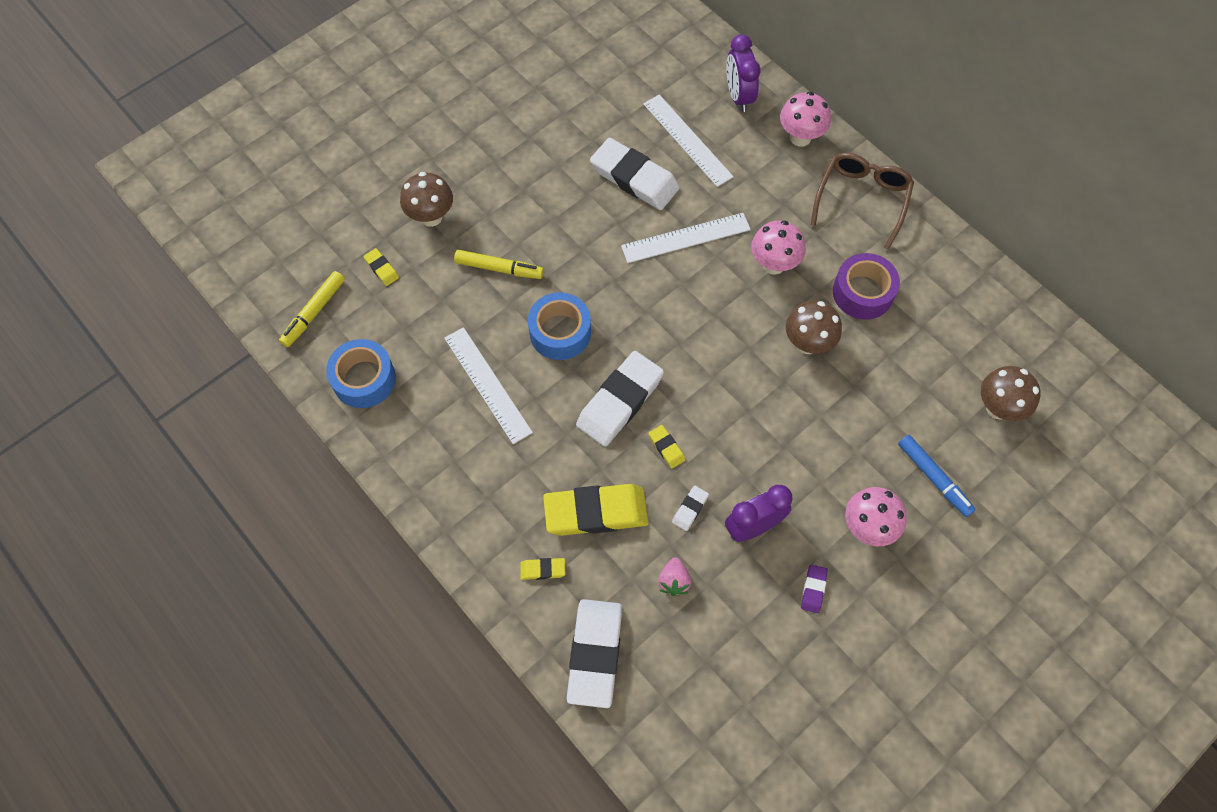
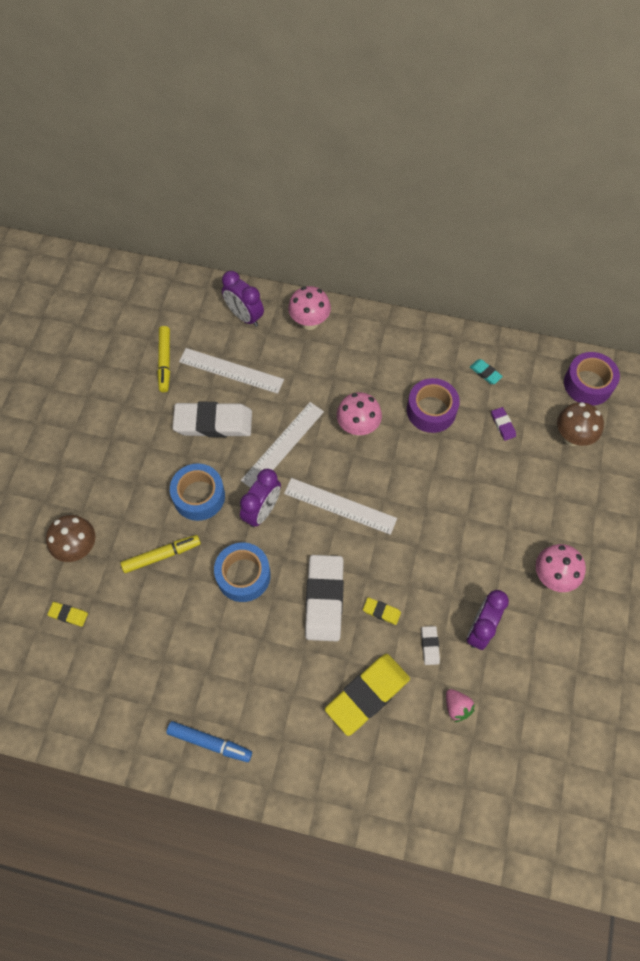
camera: 35 degrees left, 0 degrees up
yellow marker [279,271,345,347] -> yellow marker moved to [157,326,170,392]
blue tape [326,339,396,408] -> blue tape moved to [170,464,225,521]
white ruler [444,327,533,444] -> white ruler moved to [284,478,397,535]
yellow eraser [520,558,566,580] -> none
white eraser [567,599,623,708] -> none
brown mushroom [786,300,842,354] -> none
purple eraser [801,564,828,613] -> purple eraser moved to [491,407,516,441]
brown glasses [811,153,914,250] -> none
blue marker [898,435,976,517] -> blue marker moved to [166,721,252,762]
none -> purple clock [240,469,281,527]
none -> turquoise eraser [470,359,503,384]
none -> purple tape [564,352,620,406]

